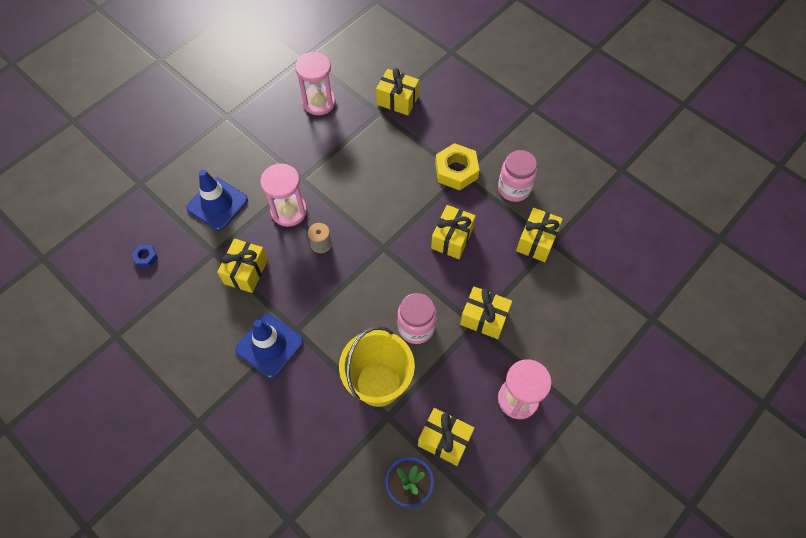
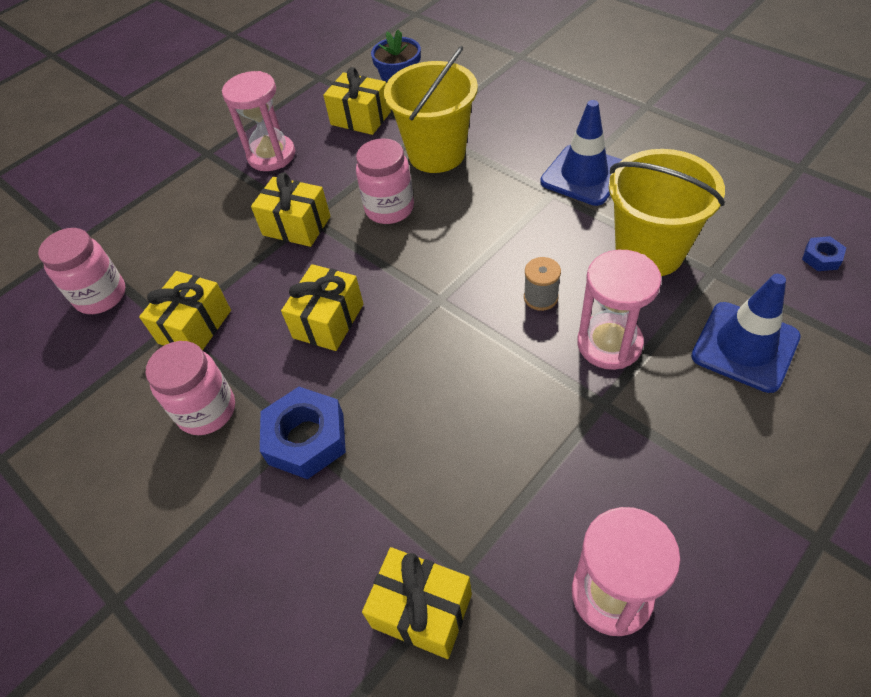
camera: 175 degrees left, 10 degrees down
yellow gift [217,239,268,293] -> yellow bucket [609,149,725,276]
yellow nut [435,143,479,190] -> blue nut [260,387,346,479]
none -> pink jar [38,228,126,314]

